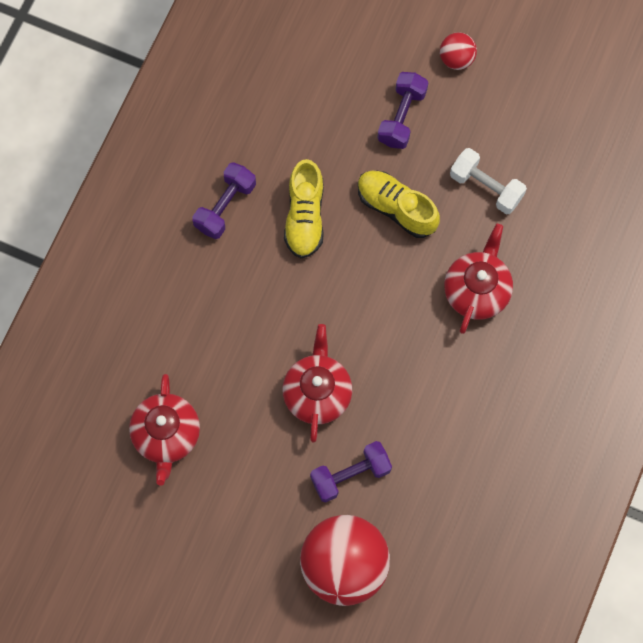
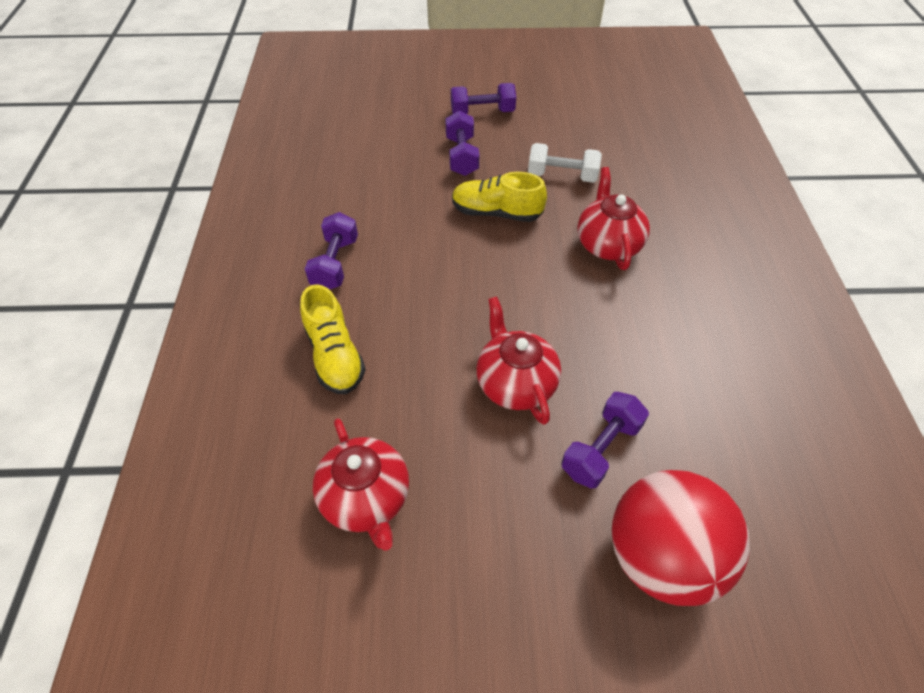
camera: 25 degrees left, 20 degrees down
yellow shoe [284,159,324,258] -> yellow shoe moved to [300,284,366,394]
red ball [440,32,477,70] -> purple dumbbell [451,83,516,114]

